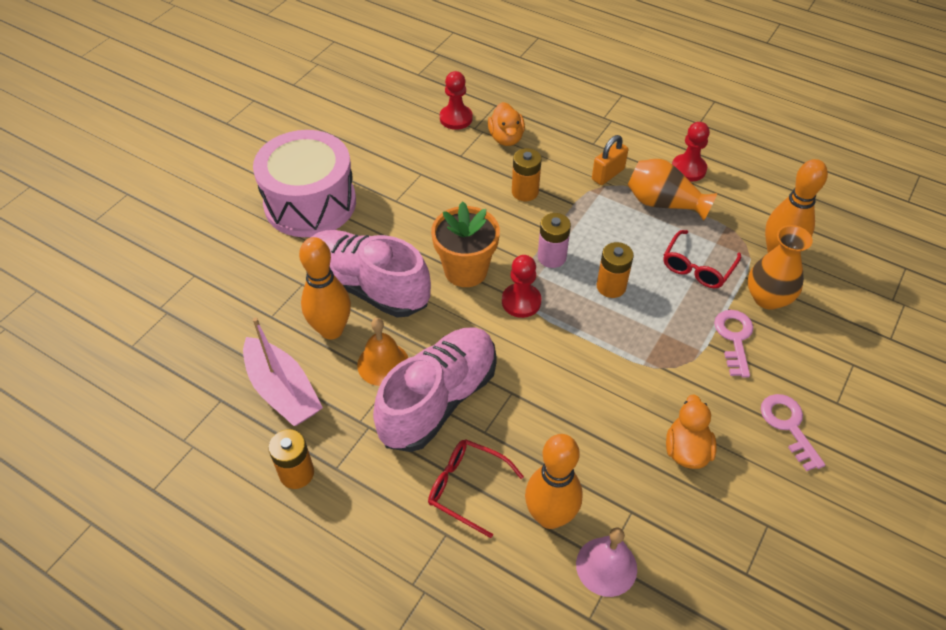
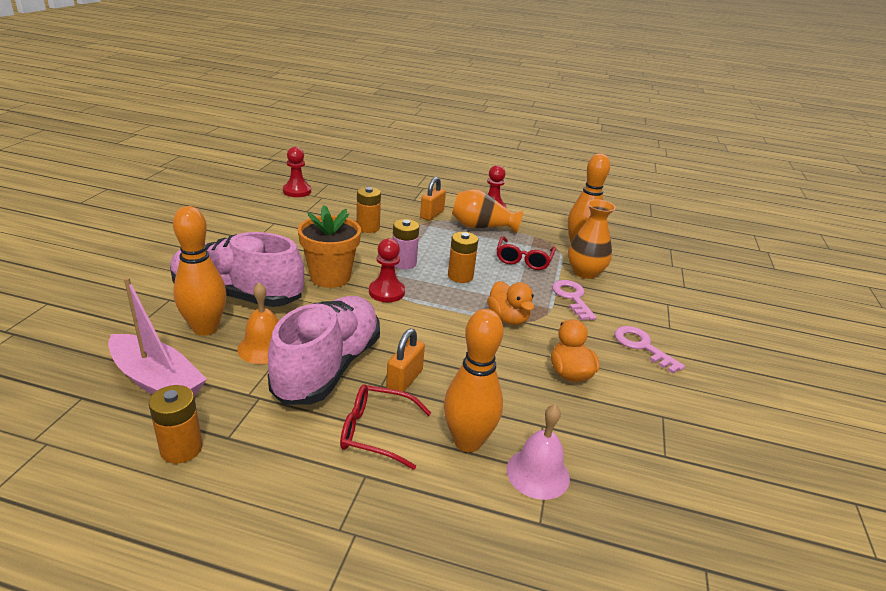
camera: 20 degrees left, 20 degrees down
pink drum [253,130,356,237] -> none
orange duck [488,102,525,146] -> orange duck moved to [487,281,534,325]
none -> orange padlock [386,329,425,392]

